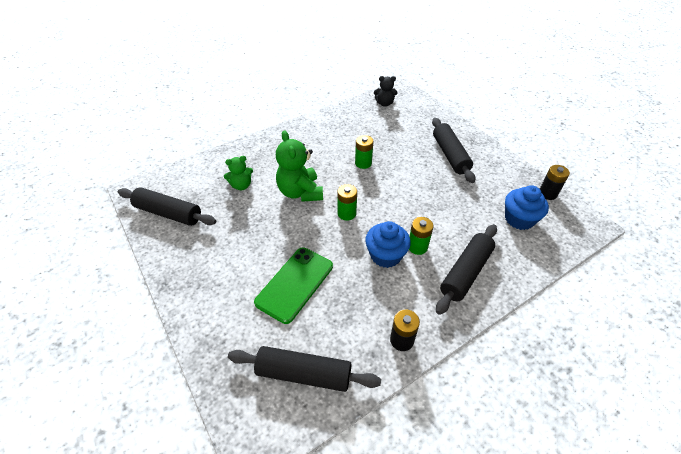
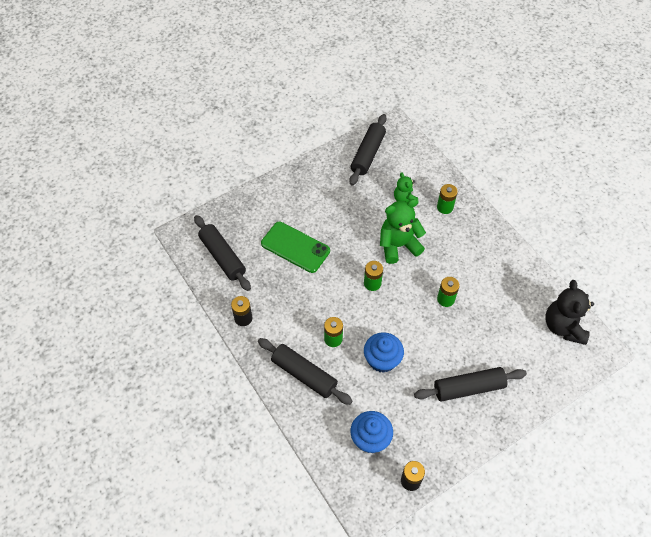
camera: 90 degrees right, 10 degrees up
black rolling pin [228,346,381,392] -> black rolling pin turned 45 degrees counterclockwise [194,215,251,291]
blue cupcake [365,221,411,268] -> blue cupcake moved to [364,332,404,373]
black teddy bear [374,76,398,107] -> black teddy bear [545,280,594,345], size x1.71
none -> green battery [437,184,458,214]

